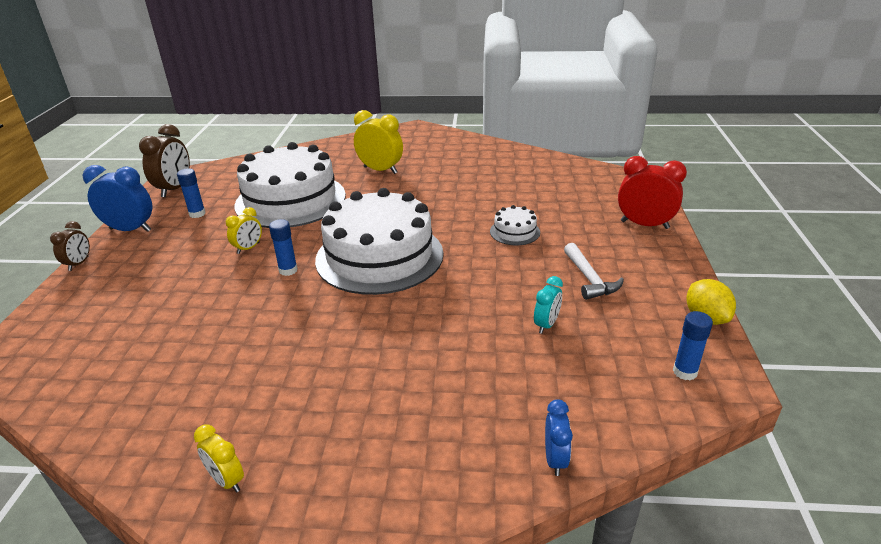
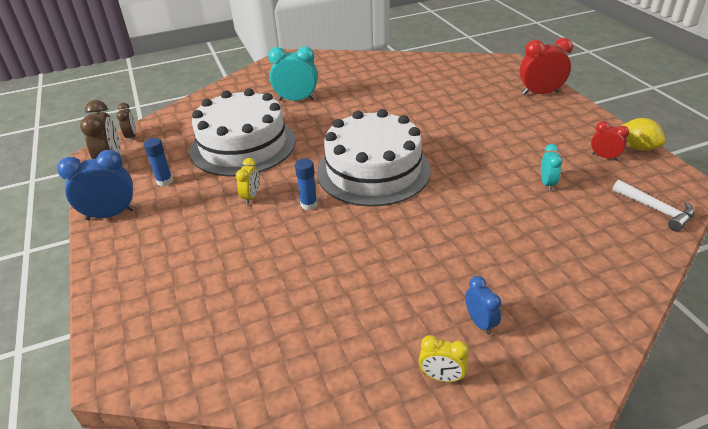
camera: 25 degrees left, 5 degrees up
brown clock [50,221,90,271] -> brown clock moved to [117,103,136,142]
yellow clock [354,110,403,174] -> turquoise clock [268,46,318,101]
white cake [490,205,540,245] -> none
blue clock [545,399,573,476] -> blue clock moved to [465,276,501,335]
white hammer [564,243,624,300] -> white hammer moved to [613,180,695,232]
blue glue stick [673,311,713,380] -> none
none -> red clock [591,121,629,161]

